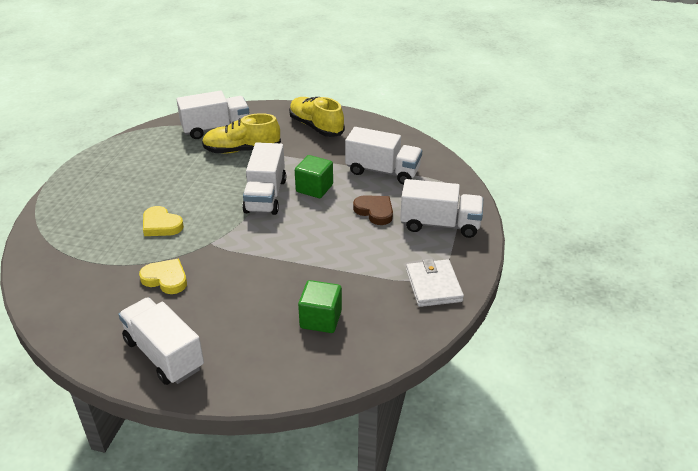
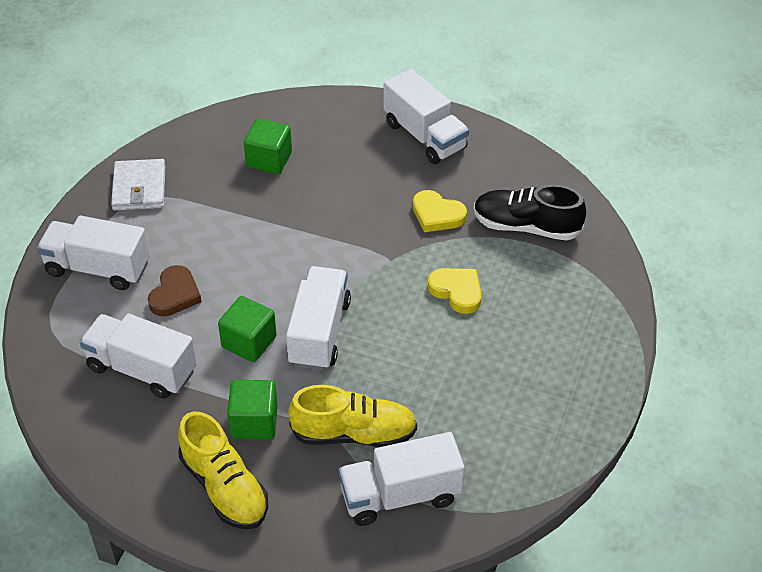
camera: 175 degrees left, 10 degrees up
brown heart [353,195,393,225] -> brown heart turned 120 degrees counterclockwise [148,265,202,317]
none -> green cube [227,380,278,439]
none -> black shoe [474,184,586,241]

